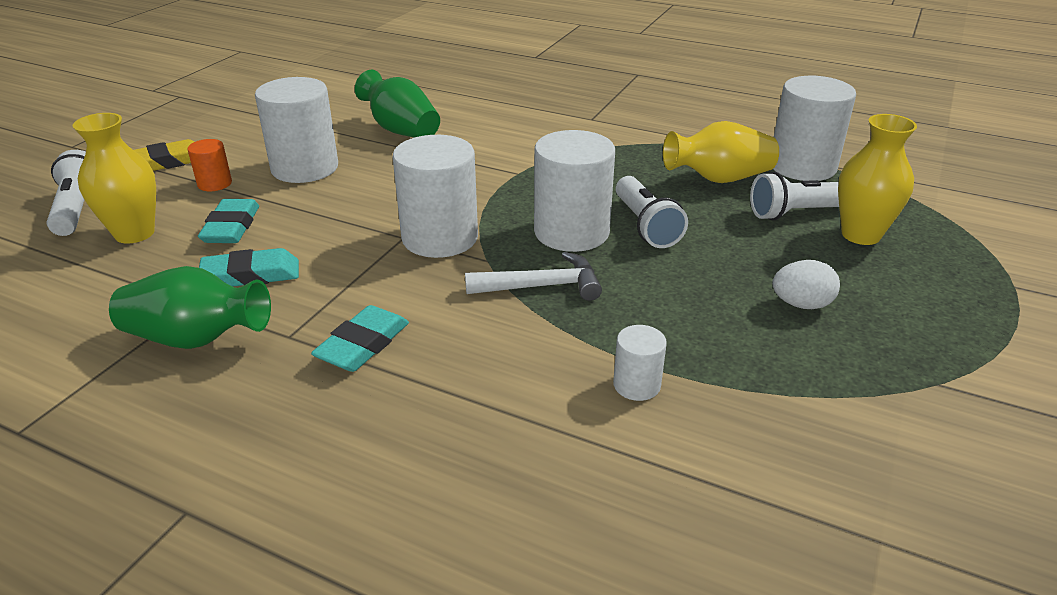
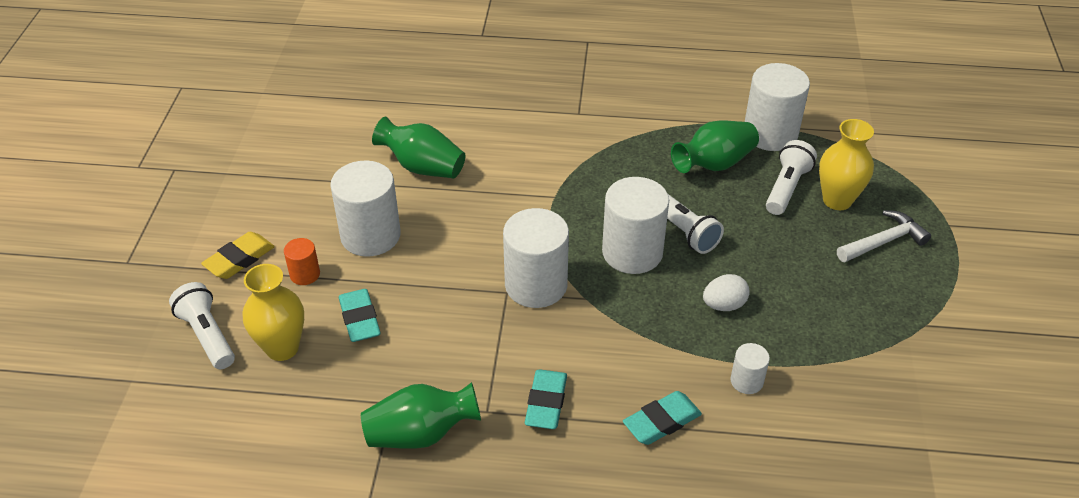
camera: 20 degrees left, 10 degrees up
turquoise eraser [199,248,299,287] -> turquoise eraser moved to [623,391,702,445]
white hammer [465,252,602,301] -> white hammer moved to [837,210,931,262]
yellow vase [663,121,779,183] -> green vase [671,120,759,173]
white flashlight [750,172,839,220] -> white flashlight turned 150 degrees clockwise [766,140,817,215]
white egg [772,260,840,309] -> white egg moved to [703,274,750,311]

